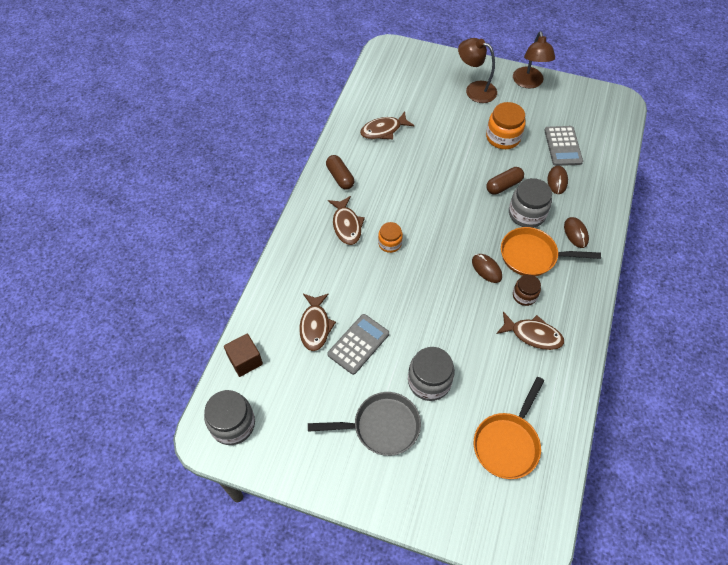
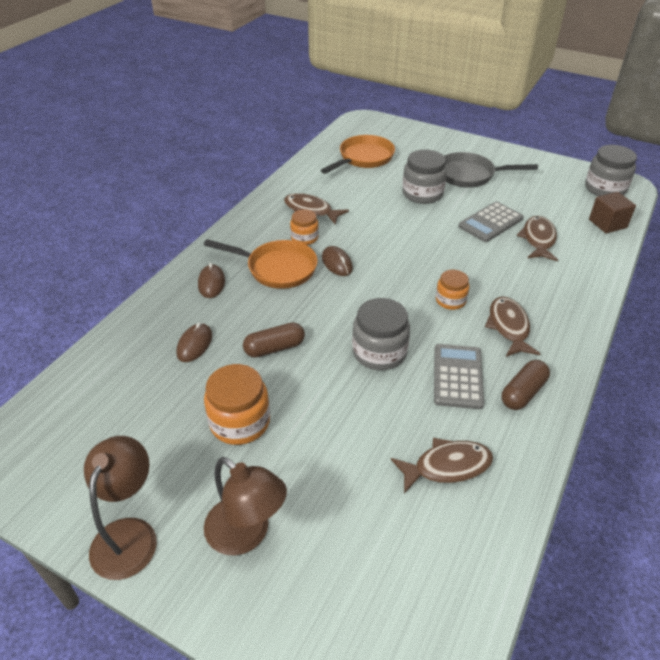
camera: 170 degrees left, 15 degrees down
brown capsule [326,155,354,190] -> brown capsule turned 60 degrees clockwise [501,360,550,410]
grey jar [509,178,552,228] -> grey jar moved to [352,298,410,370]
brown jar [513,274,541,306] -> orange jar [290,209,319,245]
grey calculator [544,126,583,166] -> grey calculator moved to [434,344,484,409]

